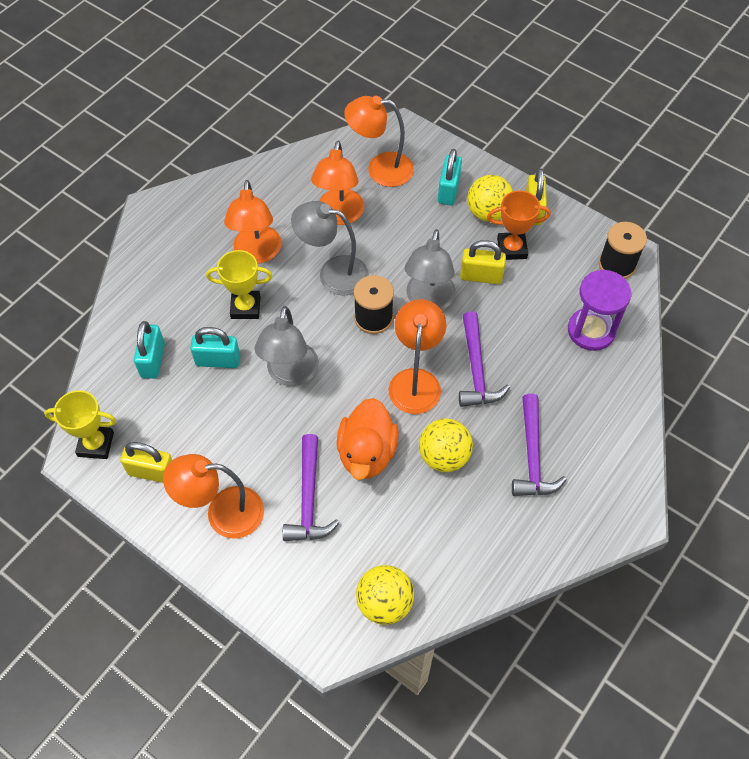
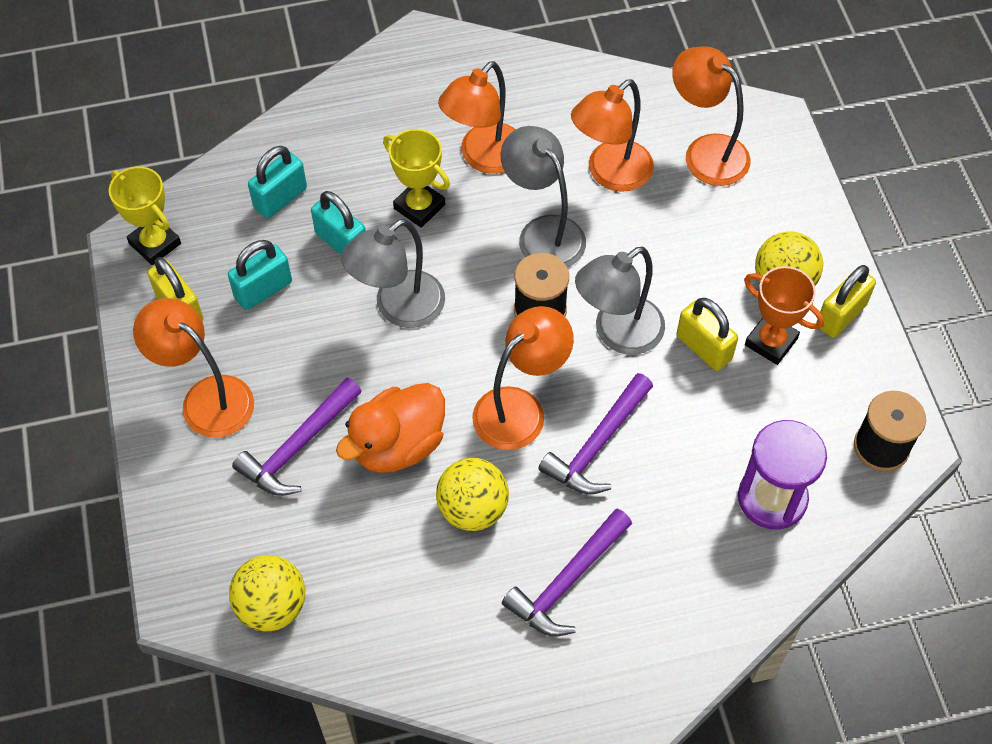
camera: 40 degrees right, 0 degrees up
turquoise padlock [438,149,462,205] -> turquoise padlock moved to [228,240,292,310]

